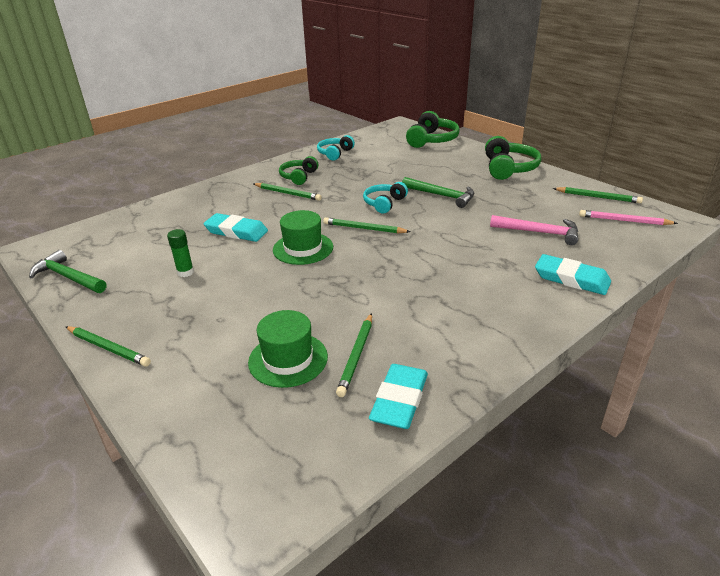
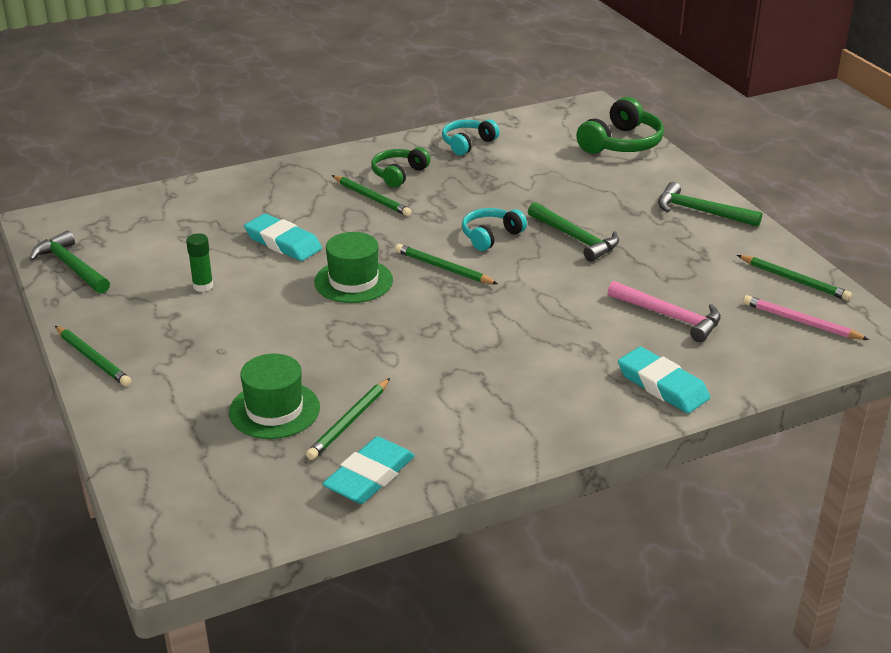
camera: 15 degrees right, 0 degrees up
green headphones [485,136,541,180] -> green hammer [658,182,762,227]

